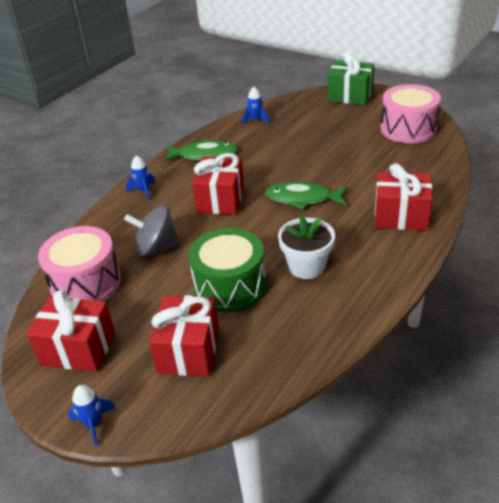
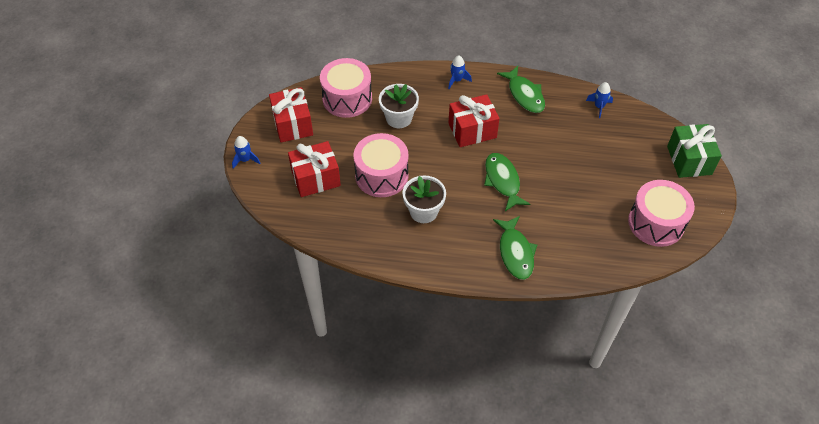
camera: 60 degrees right, 15 degrees up
grey spinning top [124,205,181,256] -> white flower pot [379,84,419,128]
green drum [188,228,266,313] -> pink drum [354,133,408,197]
red gift [375,163,432,231] -> green fish [493,216,537,280]

